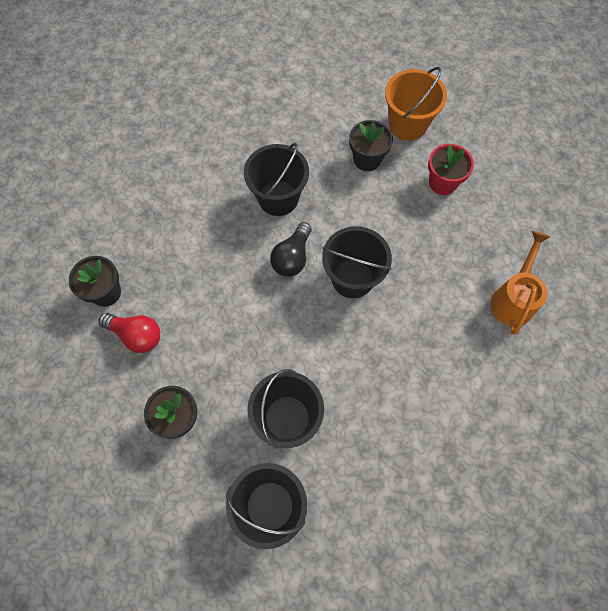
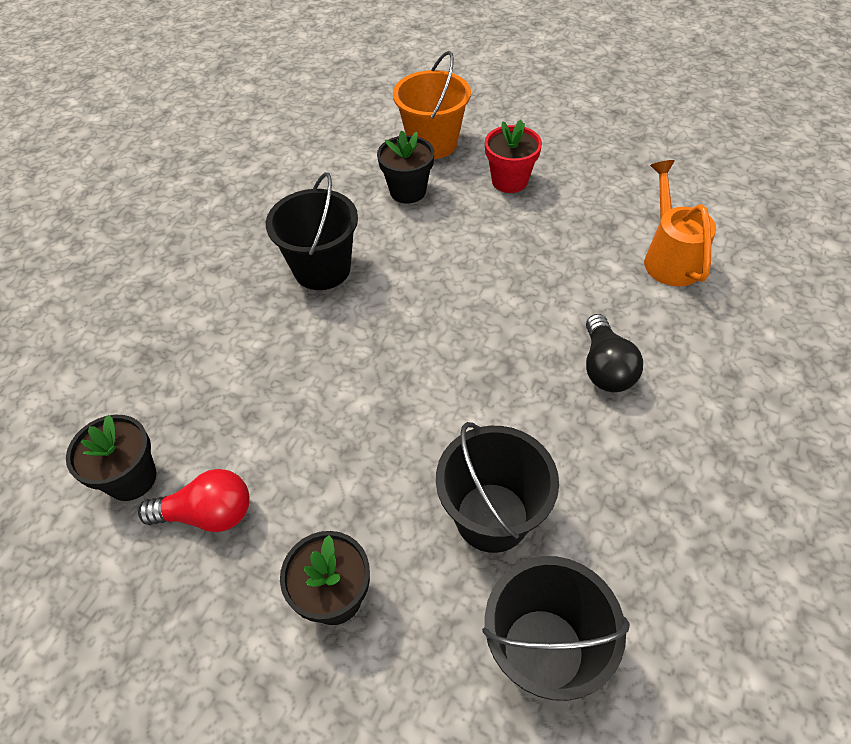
camera: 25 degrees left, 15 degrees down
black light bulb [270,222,312,277] -> black light bulb moved to [586,314,643,392]
black bucket [322,226,392,298] -> none

